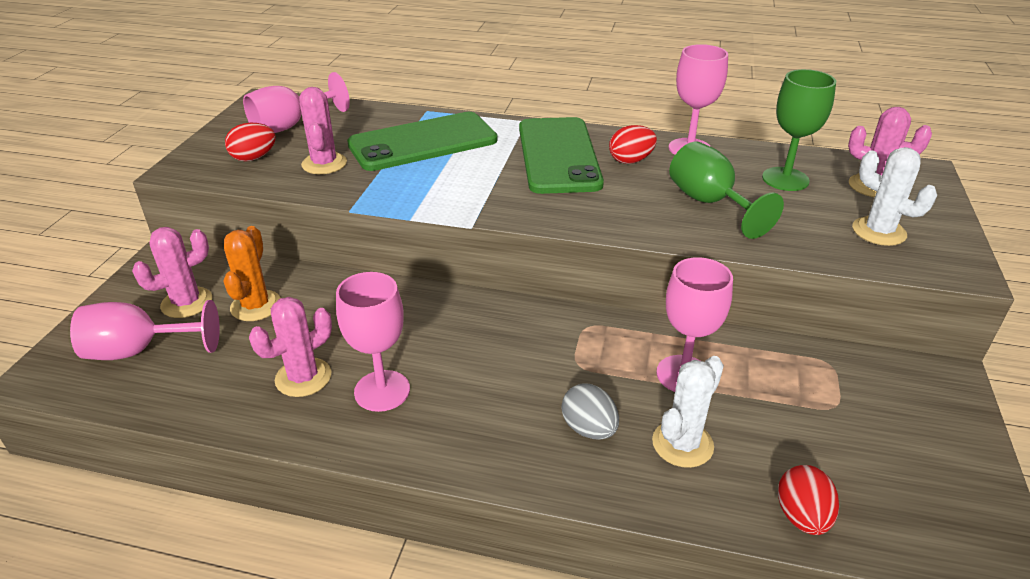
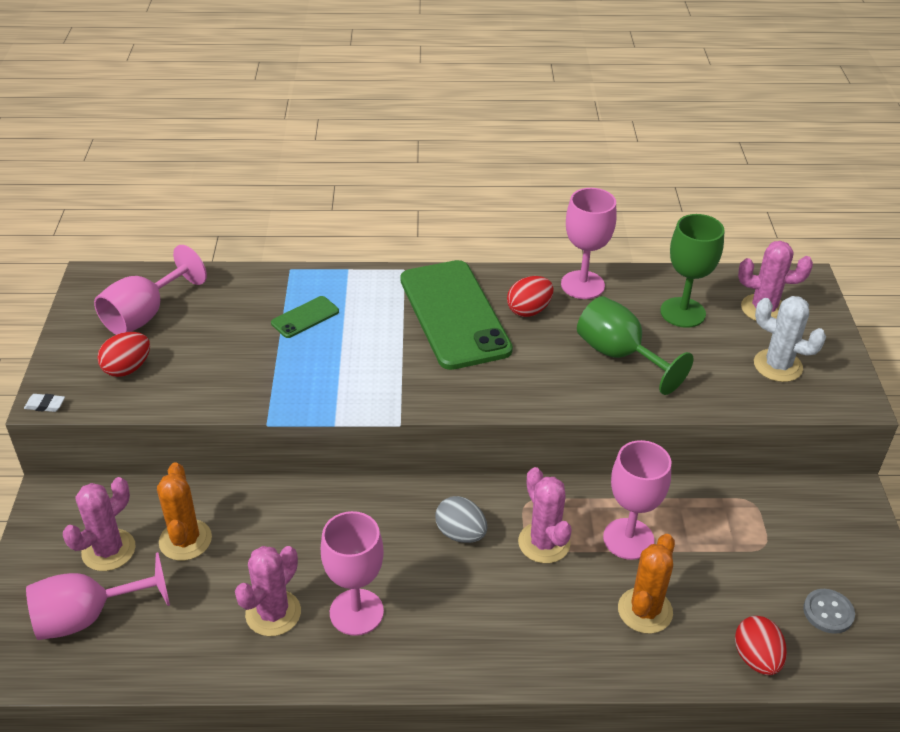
camera: 15 degrees left, 5 degrees up
pink cactus [299,87,347,174] -> pink cactus moved to [518,467,572,563]
green phone [347,112,498,171] -> green phone [271,296,339,338], size x0.43
grey egg [561,383,619,440] -> grey egg moved to [435,496,487,543]
white cactus [652,356,724,468] -> orange cactus [618,534,675,634]
none -> white eraser [24,394,65,412]
none -> grey button [803,589,855,634]

